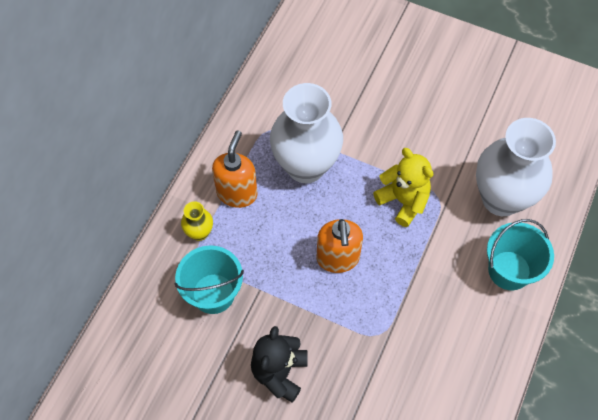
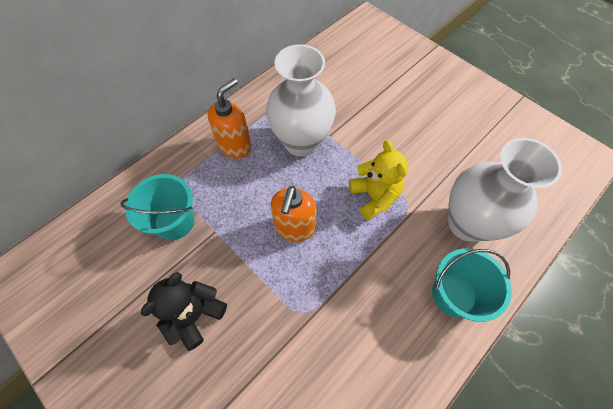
camera: 20 degrees right, 0 degrees up
yellow vase [181,201,213,241] -> none

